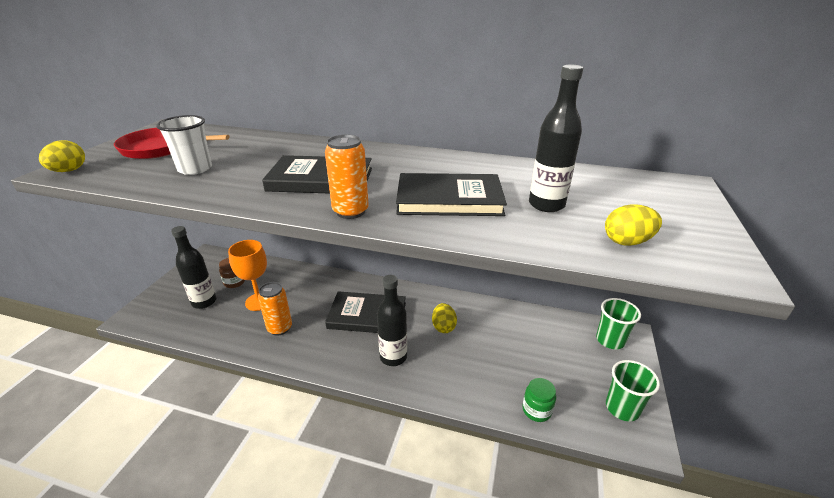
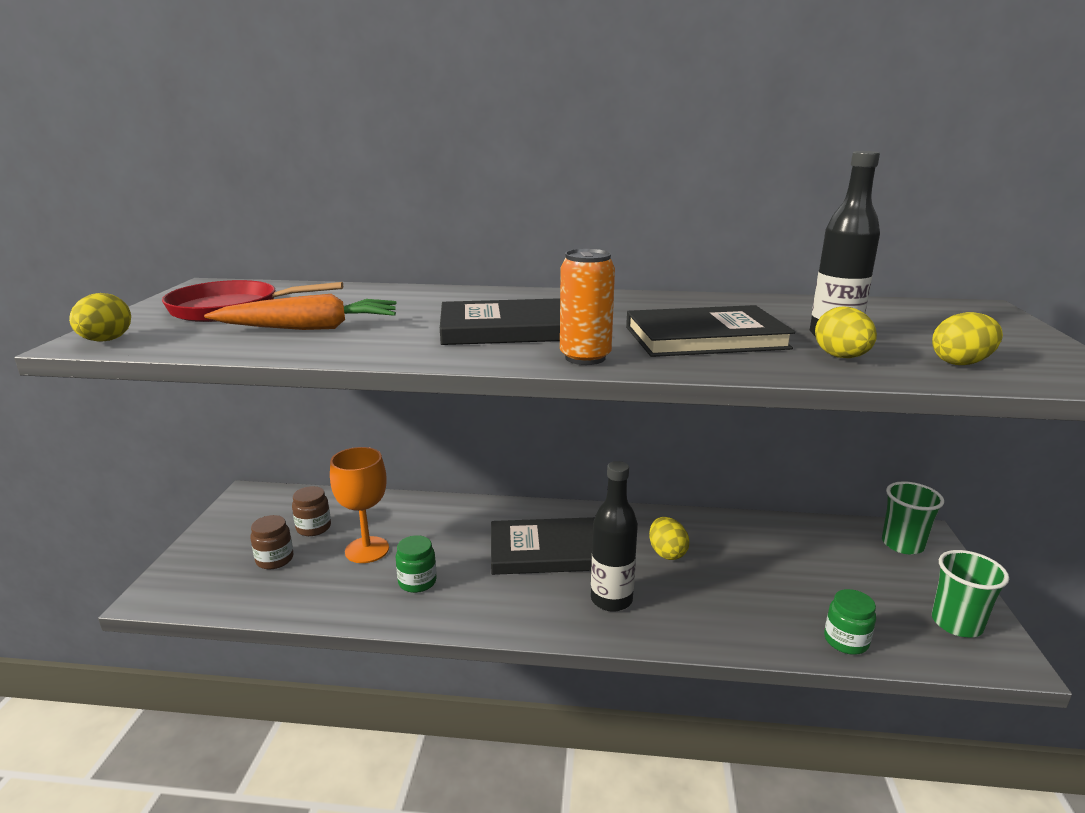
camera: 10 degrees left, 10 degrees down
white cup [156,115,212,175] -> orange carrot [204,294,396,330]
black bottle [171,226,216,309] -> brown jar [251,515,294,569]
orange can [258,282,292,336] -> green jar [396,535,437,593]
none -> yellow egg [815,306,877,358]

